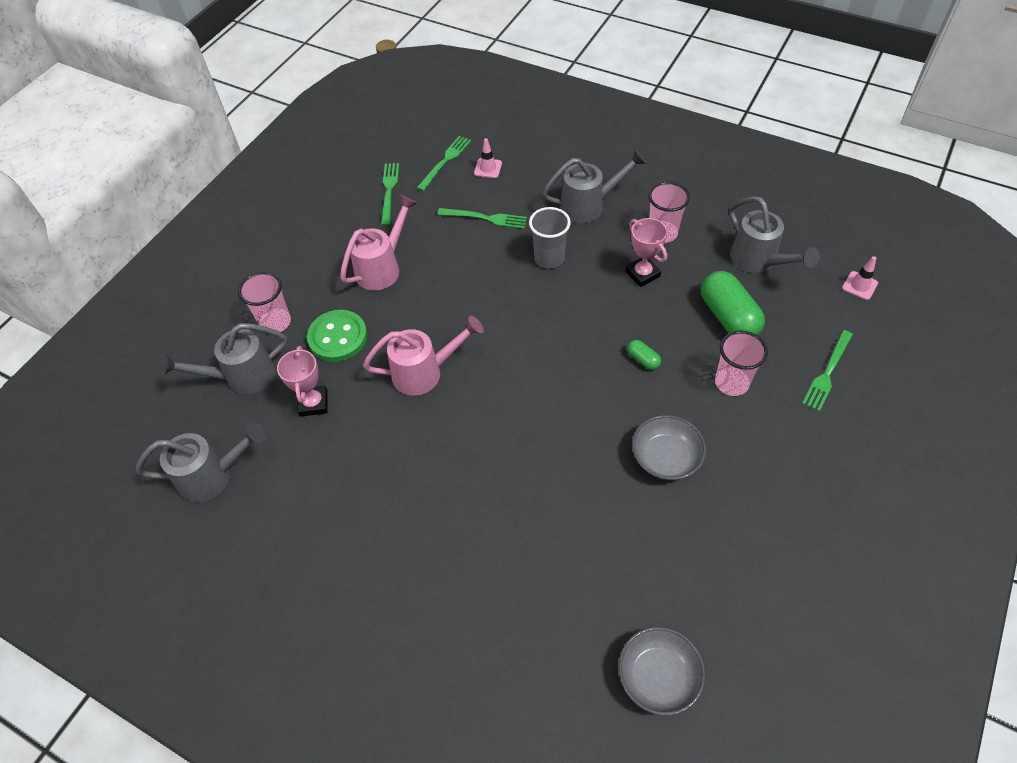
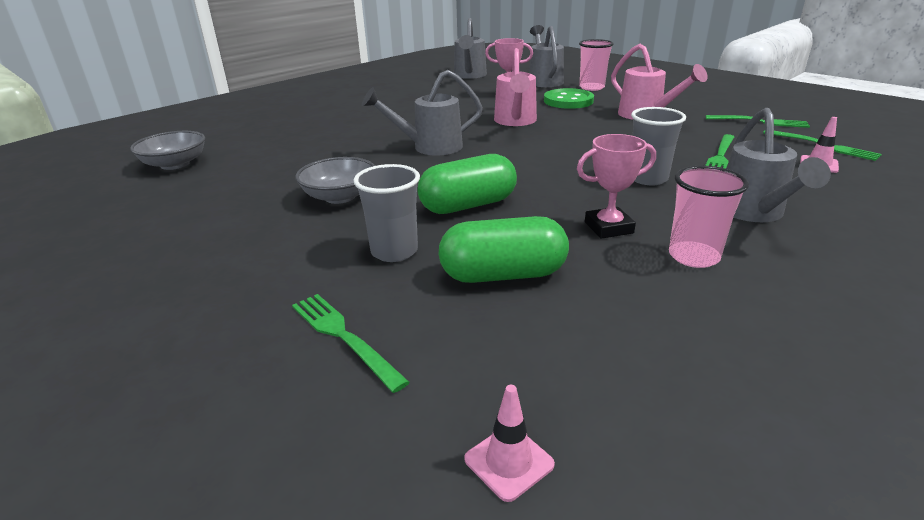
camera: 105 degrees right, 25 degrees down
green capsule [627,340,661,370] -> green capsule [418,154,517,214], size x2.15
pink cup [715,330,768,396] -> grey cup [353,164,420,262]
grey watering can [729,196,820,273] -> grey watering can moved to [362,70,483,155]

